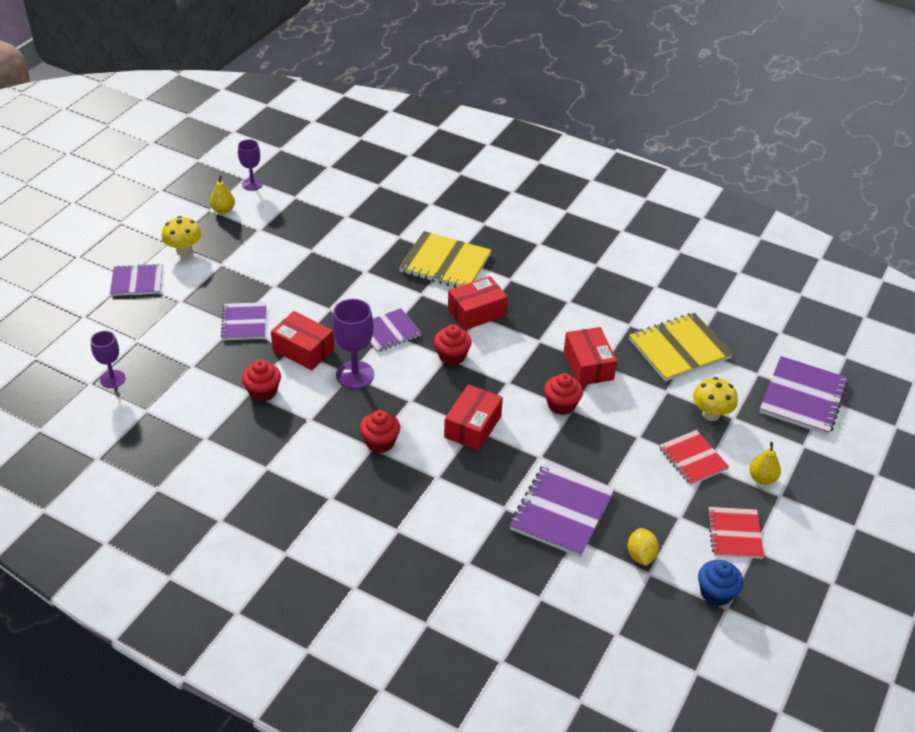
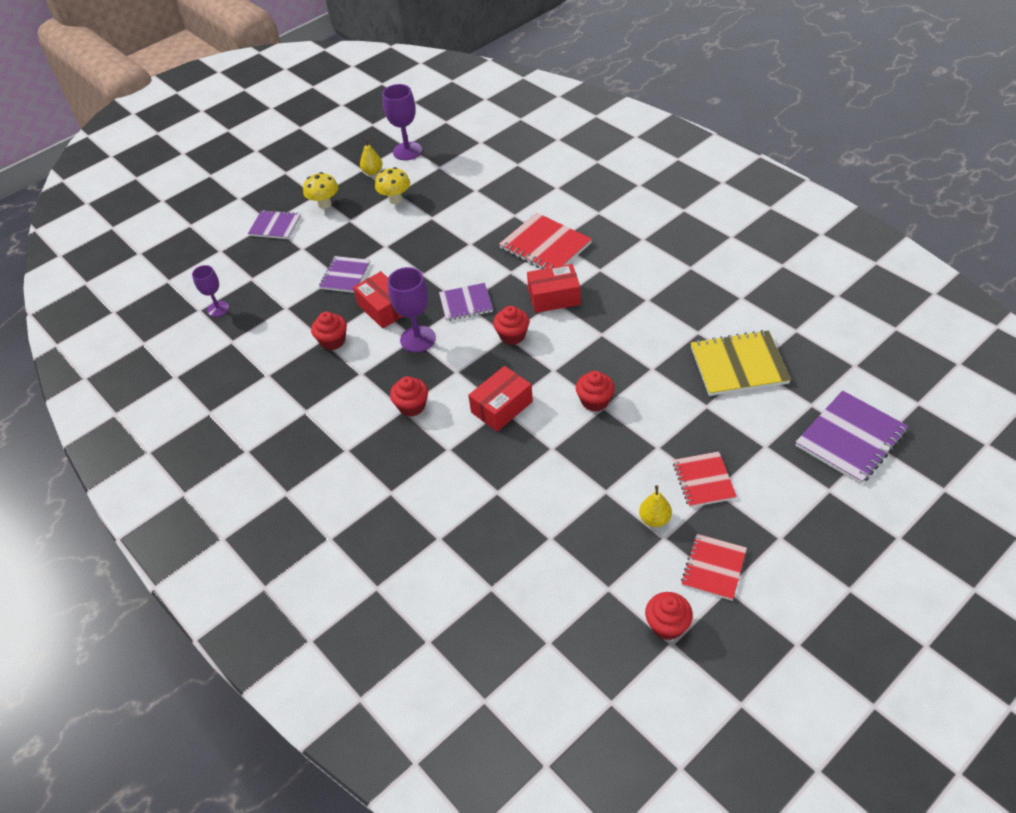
camera: 25 degrees right, 5 degrees up
purple goblet [238,139,263,191] -> purple goblet [382,84,422,160], size x1.56
yellow notebook [399,231,492,288] -> red notebook [499,213,592,269]
purple notebook [509,463,614,557] -> none
red box [564,327,617,385] -> none
yellow lemon [627,528,659,566] -> none
yellow mushroom [693,377,738,421] -> yellow mushroom moved to [375,167,410,204]
blue cupcake [698,560,743,606] -> red cupcake [645,592,693,640]
yellow pear [749,442,781,485] -> yellow pear moved to [639,485,672,527]

